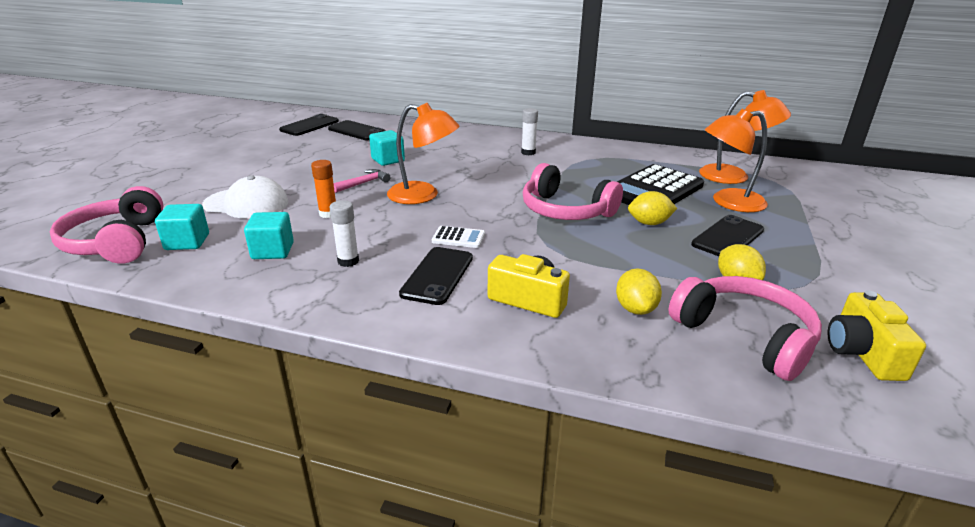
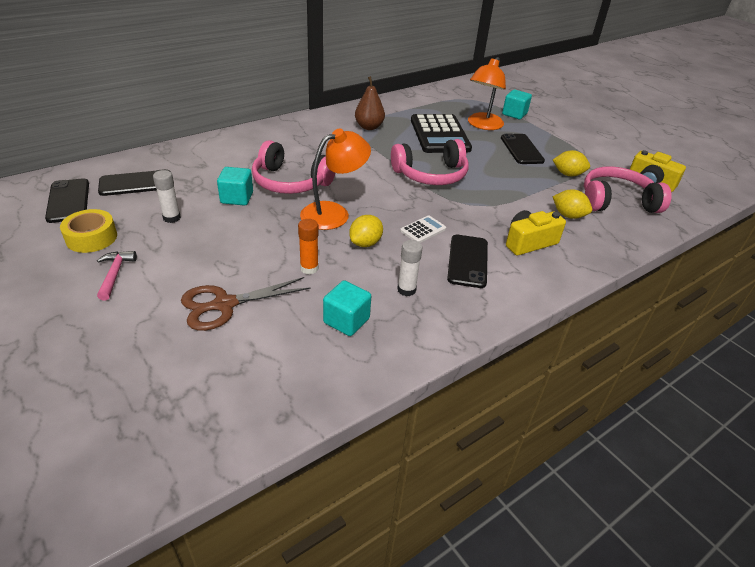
camera: 55 degrees left, 10 degrees up
pink headphones [50,186,163,264] -> pink headphones moved to [252,140,335,194]
turquoise cube [155,204,209,250] -> turquoise cube moved to [502,89,532,119]
white cap [202,175,288,219] -> brown scissors [181,277,311,331]
pink hammer [333,169,390,193] -> pink hammer moved to [97,251,137,301]
black phone [399,247,473,305] -> black phone turned 45 degrees clockwise [447,235,488,288]
white glue stick [521,108,538,155] -> white glue stick moved to [153,170,181,223]
yellow lemon [628,191,677,225] -> yellow lemon moved to [349,215,383,247]
orange lamp [699,90,791,184] -> none
none -> yellow tape [60,209,117,253]
none -> brown pear [355,76,385,130]

